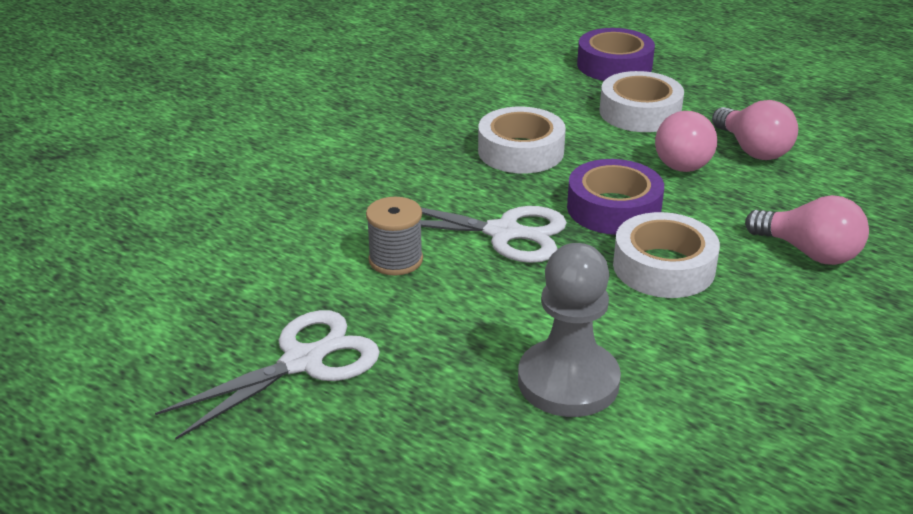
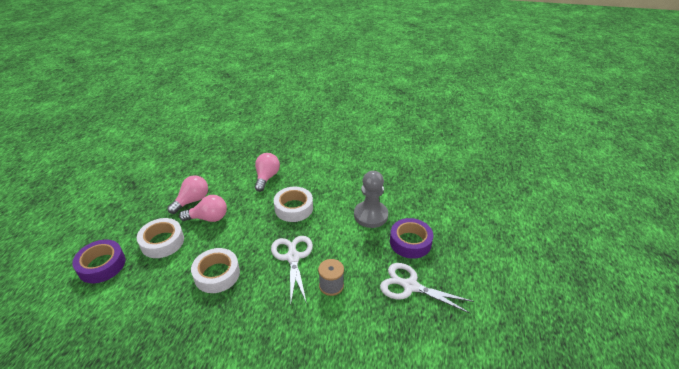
camera: 115 degrees left, 5 degrees up
purple tape [567,159,664,235] -> purple tape moved to [390,218,433,259]

